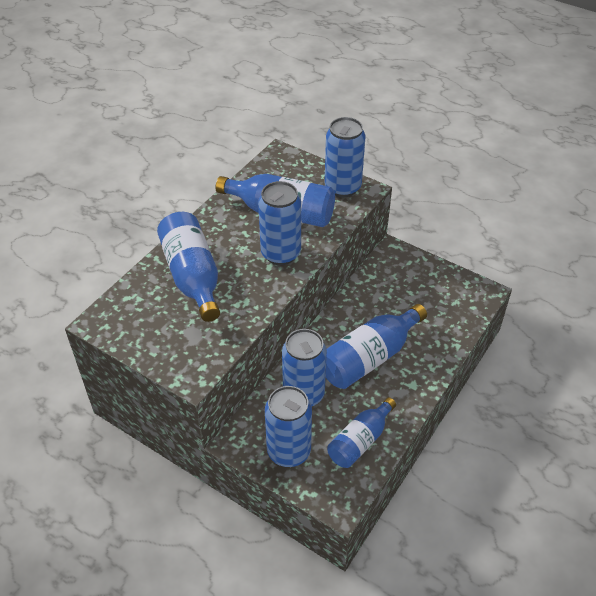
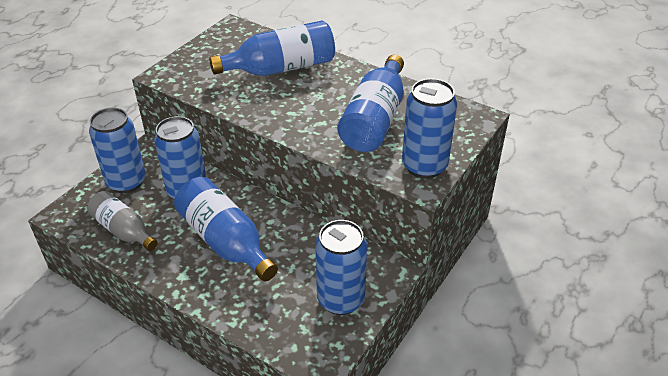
camera: 90 degrees right, 5 degrees down
blue can [258,181,301,265] -> blue can moved to [315,220,367,315]
blue bottle [327,397,396,468] -> grey bottle [87,191,158,251]

